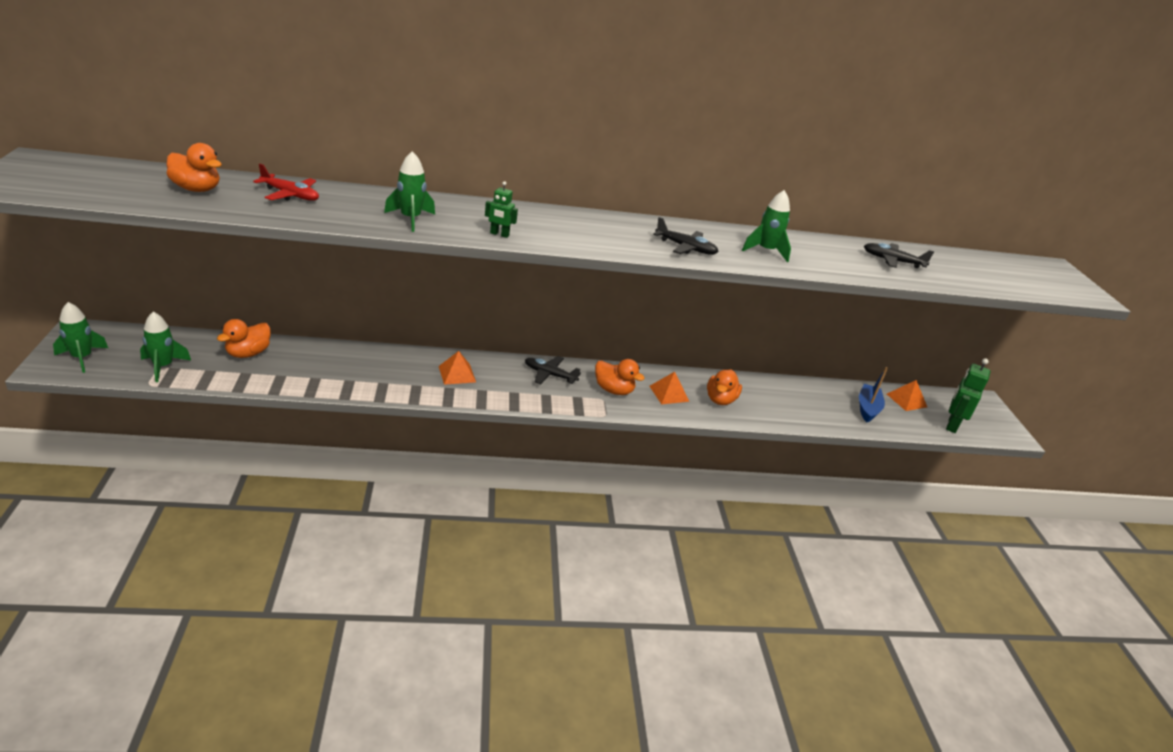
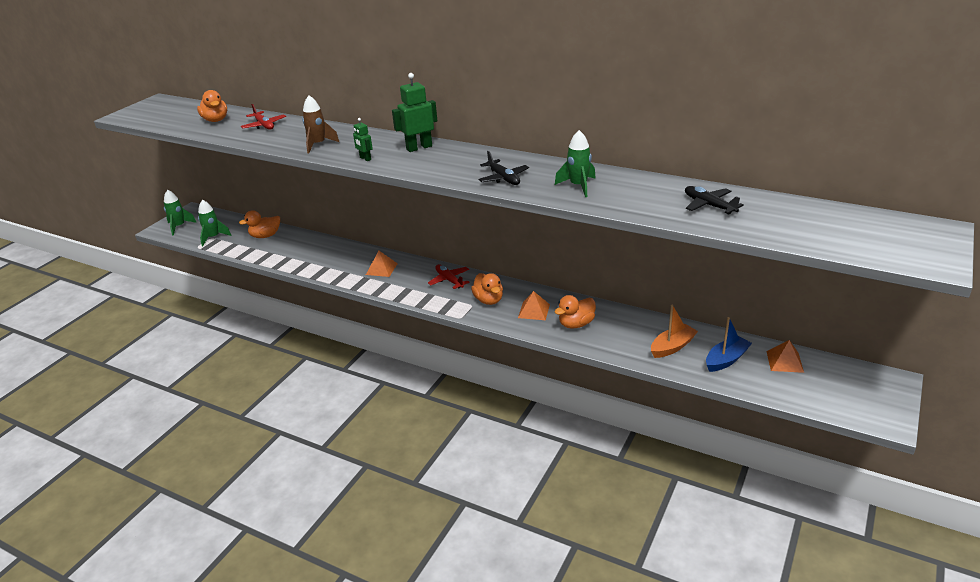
camera: 40 degrees right, 0 degrees up
green rocket [384,151,435,232] -> brown rocket [302,95,339,154]
black plane [525,356,581,384] -> red plane [428,264,470,289]
green robot [946,358,991,433] -> green robot moved to [392,73,437,152]
none -> orange boat [651,305,698,358]

